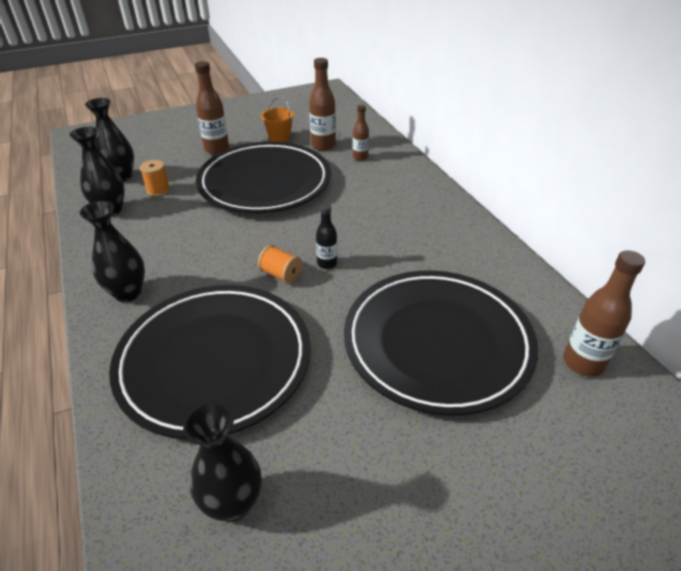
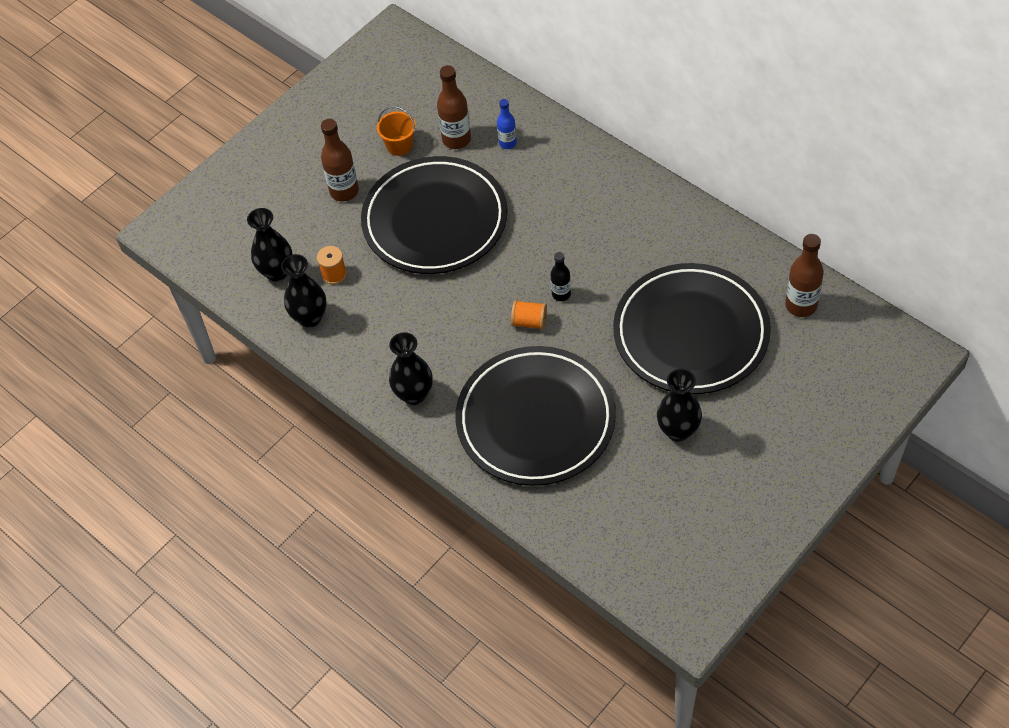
camera: 20 degrees left, 15 degrees up
black vase [183,402,261,522] -> black vase moved to [657,369,702,442]
brown bottle [353,105,369,161] -> blue bottle [497,99,517,149]

